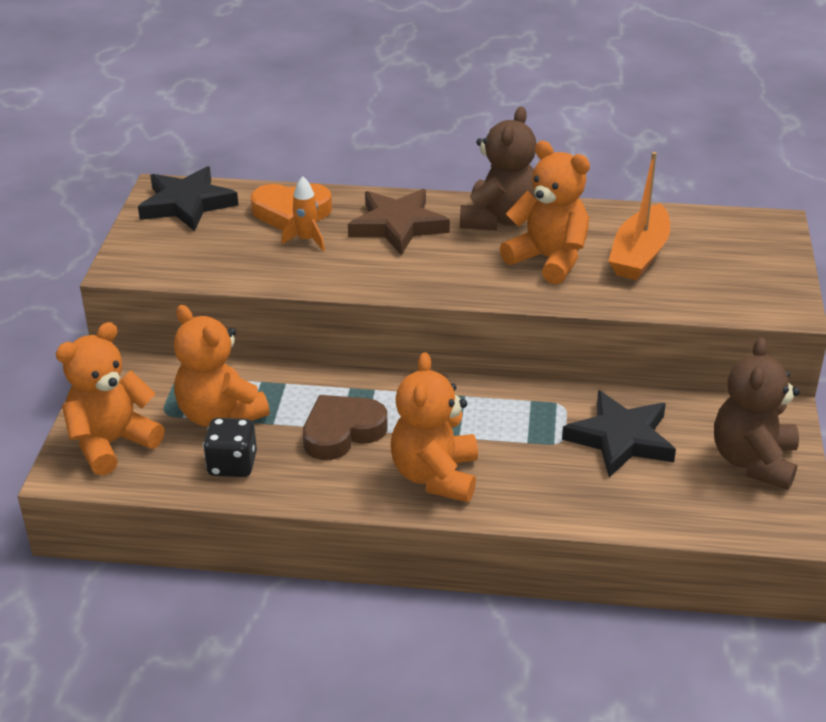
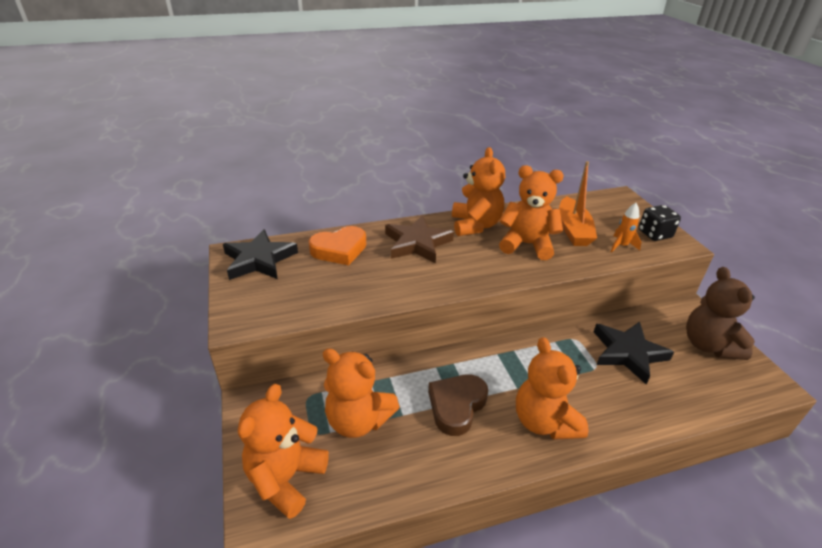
camera: 25 degrees left, 0 degrees up
black dice [203,418,257,477] -> black dice moved to [639,205,681,241]
orange rocket [281,176,325,251] -> orange rocket moved to [611,203,641,252]
brown teddy bear [460,107,537,230] -> orange teddy bear [452,147,505,236]

